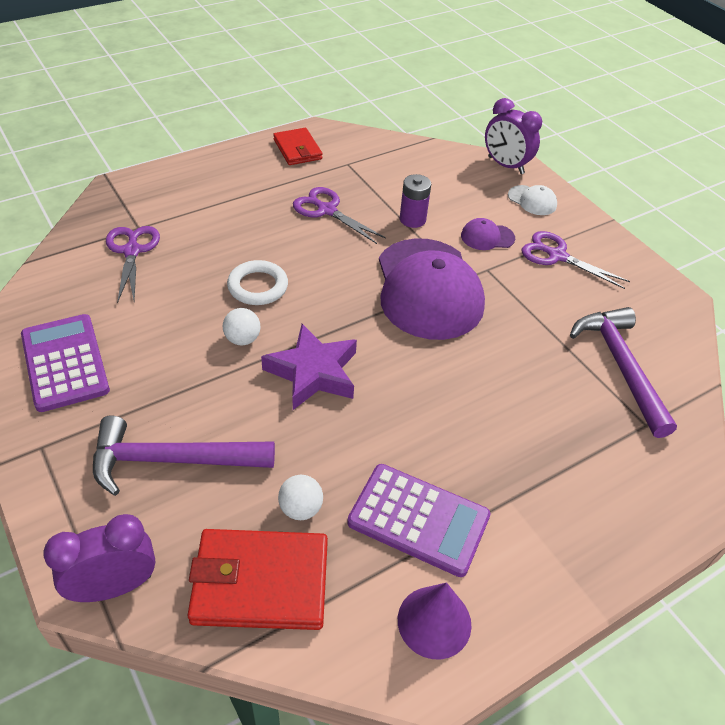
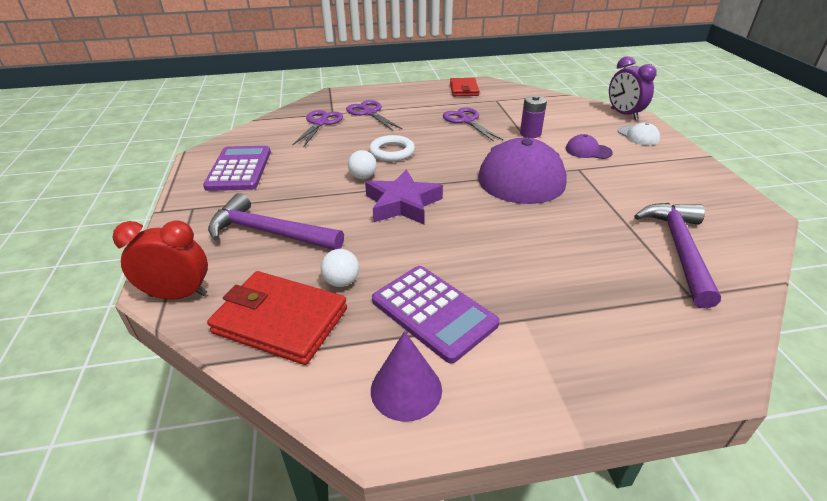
camera: 25 degrees right, 10 degrees down
purple clock [43,514,155,602] -> red clock [112,220,208,300]
purple scissors [522,231,630,289] -> purple scissors moved to [346,100,402,131]

